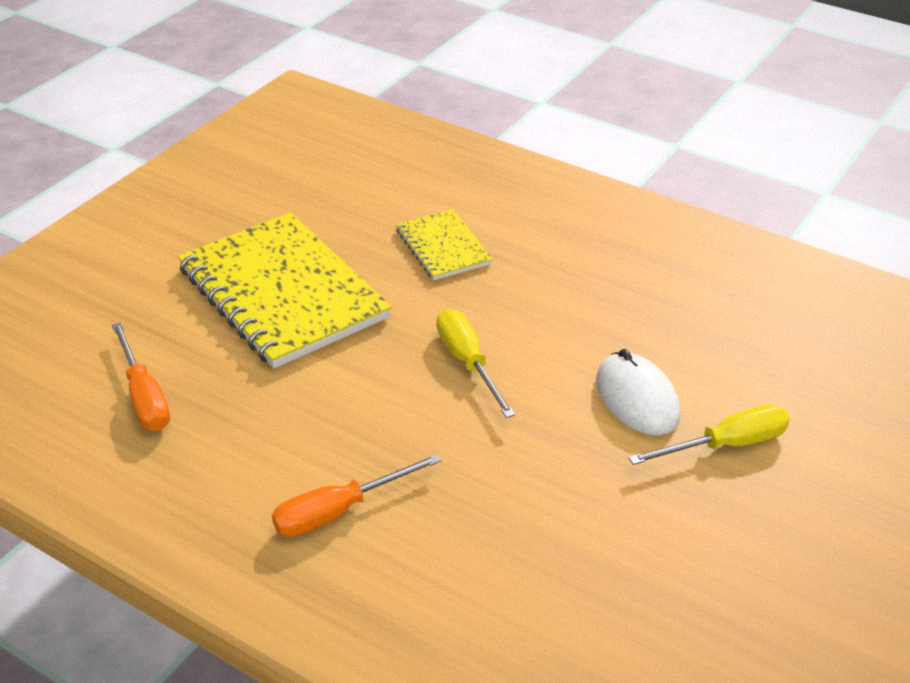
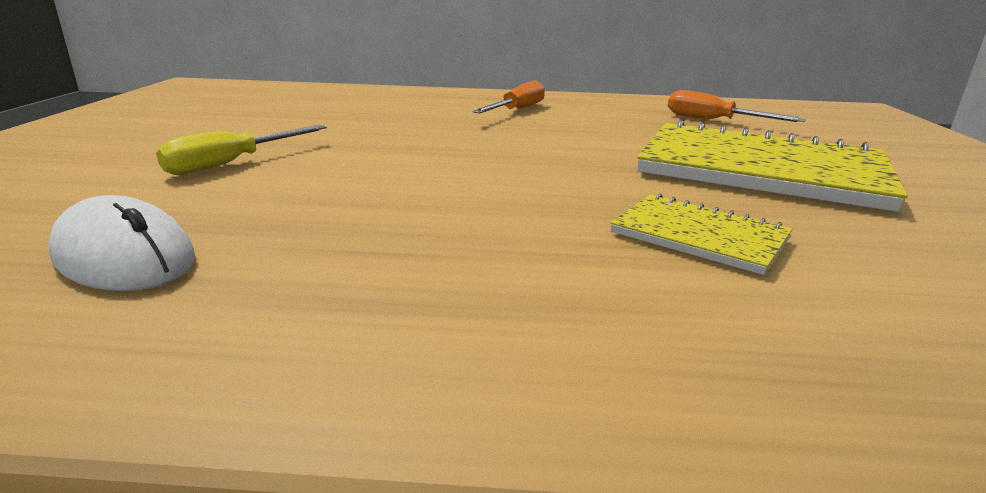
camera: 150 degrees right, 15 degrees down
yellow screwdriver [437,309,515,418] -> none
white mouse [596,349,681,435] -> white mouse moved to [48,195,195,291]

